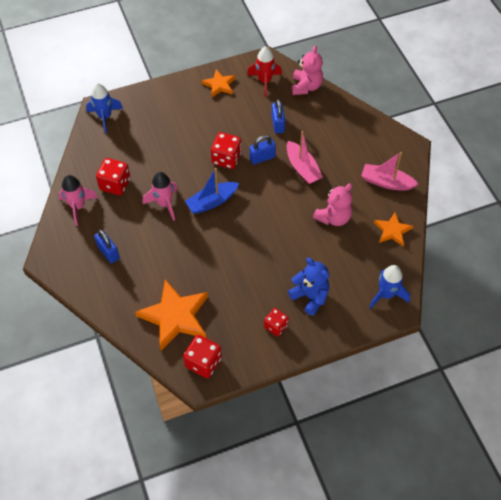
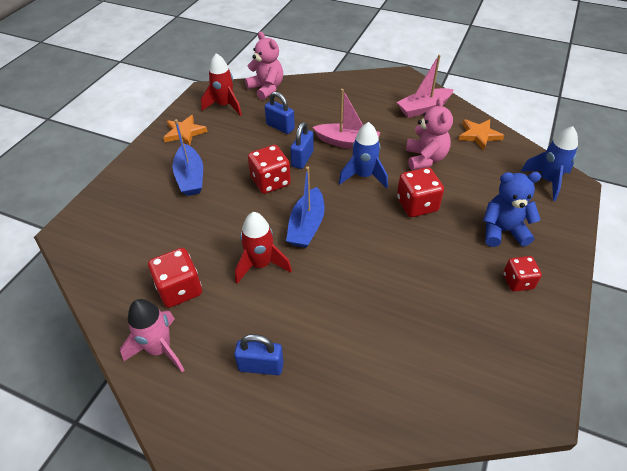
camera: 45 degrees left, 10 degrees down
blue rocket [86,83,123,133] -> blue rocket moved to [339,122,388,188]
orange star [135,280,208,350] -> none
pink rocket [143,172,178,221] -> red rocket [235,212,292,284]
red dice [183,335,222,378] -> red dice moved to [397,167,444,217]
none -> blue boat [173,119,203,196]

